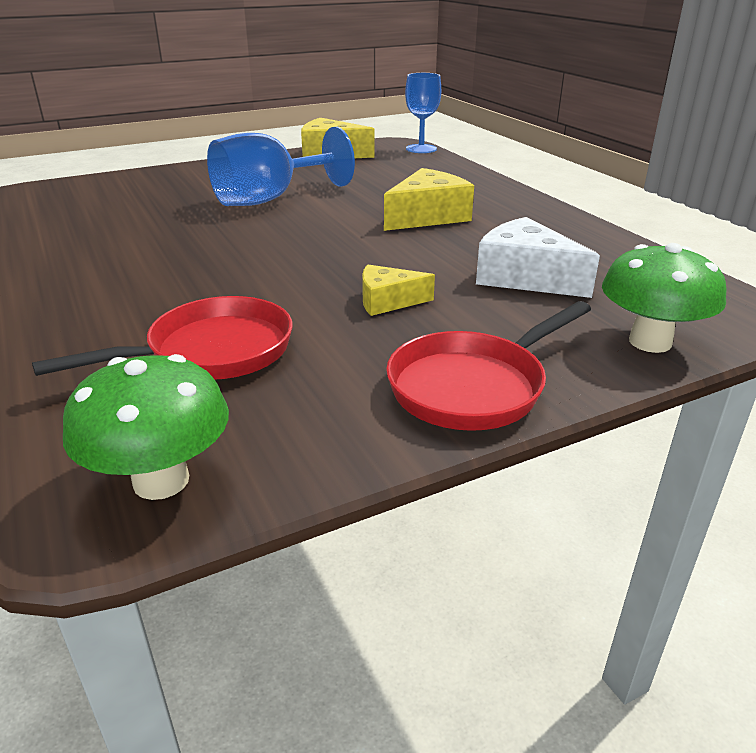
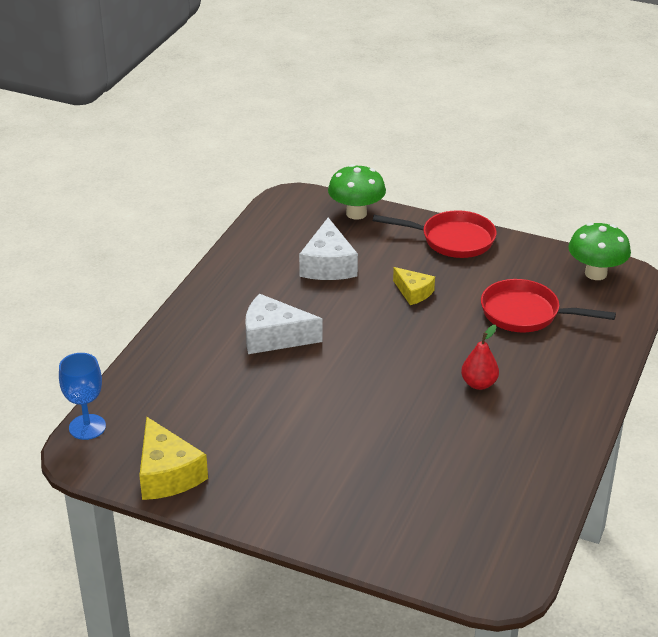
camera: 130 degrees left, 5 degrees up
blue goblet [207,127,355,206] -> none
yellow cheese [384,168,474,231] -> white cheese [245,294,323,354]
none -> red pear [461,325,499,390]

